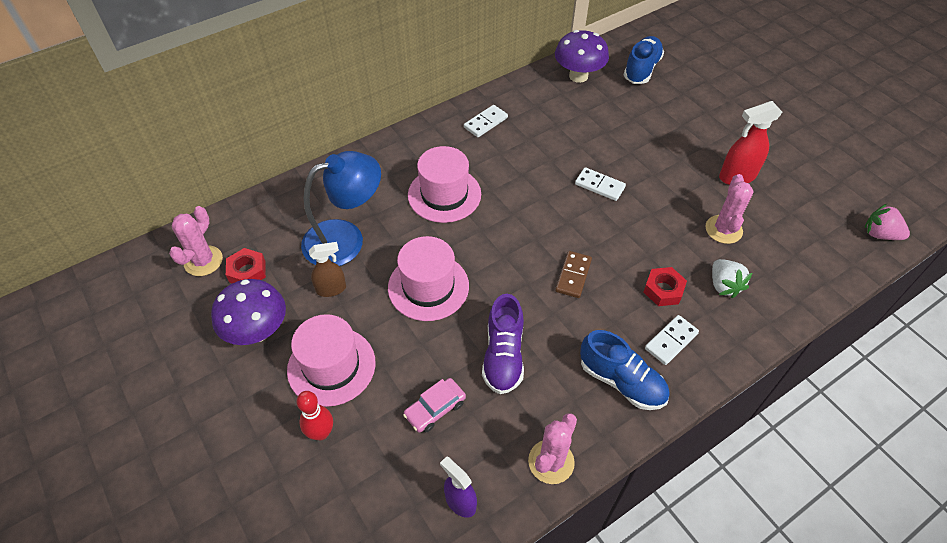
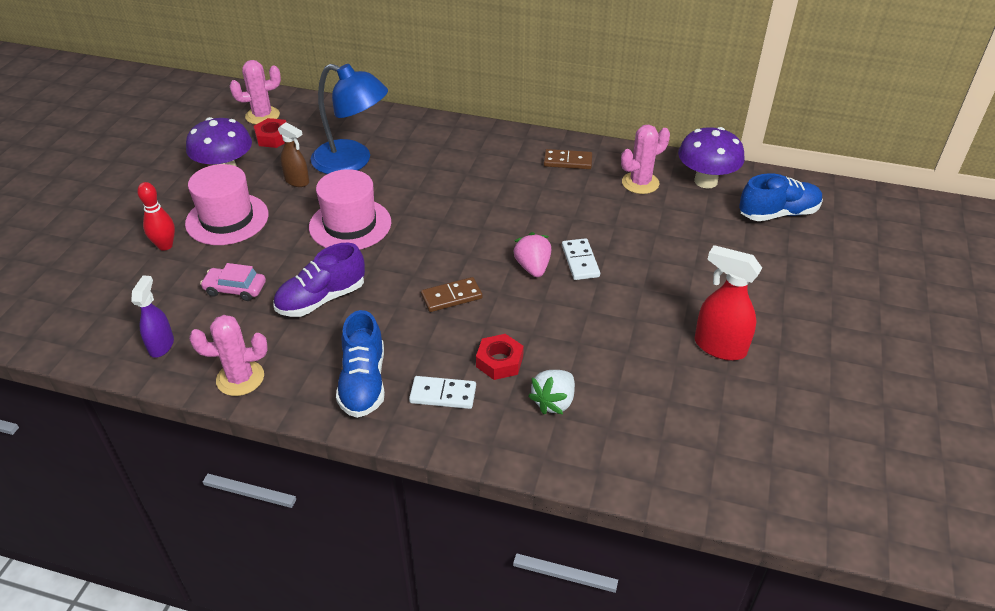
camera: 50 degrees right, 10 degrees down
pink hat [408,146,481,223] -> none
white domino [464,105,508,137] -> brown domino [544,149,592,169]
pink cactus [705,174,754,244] -> pink cactus moved to [621,125,670,194]
pink strawberry [865,204,910,240] -> pink strawberry moved to [513,232,551,277]

